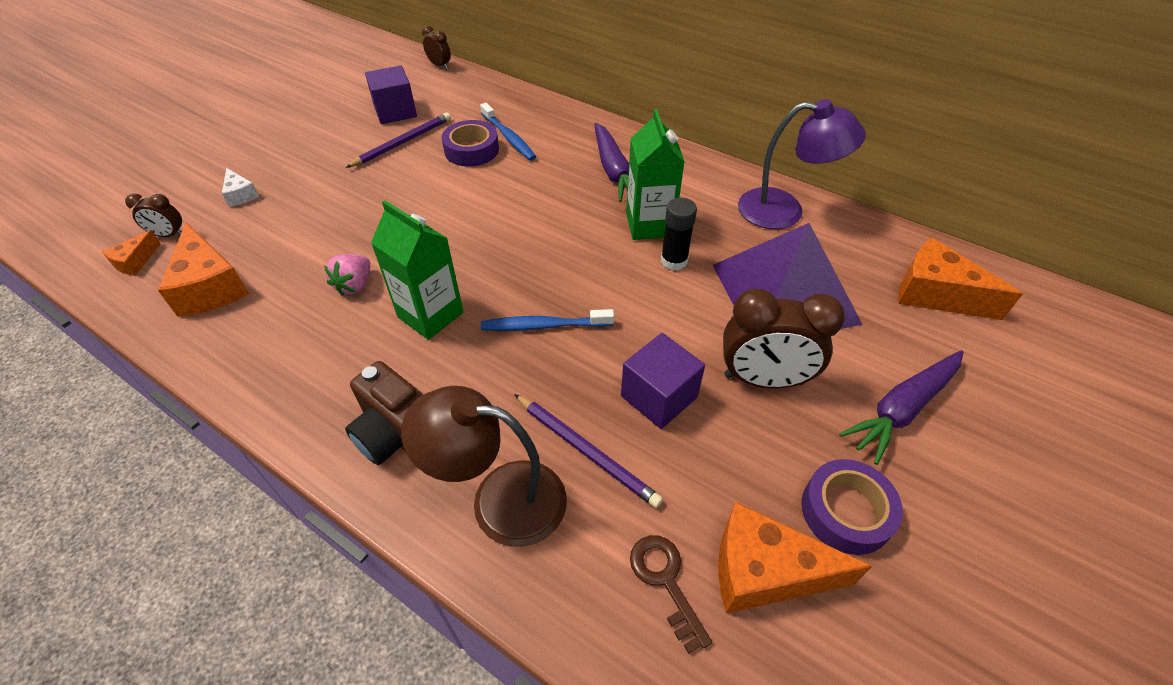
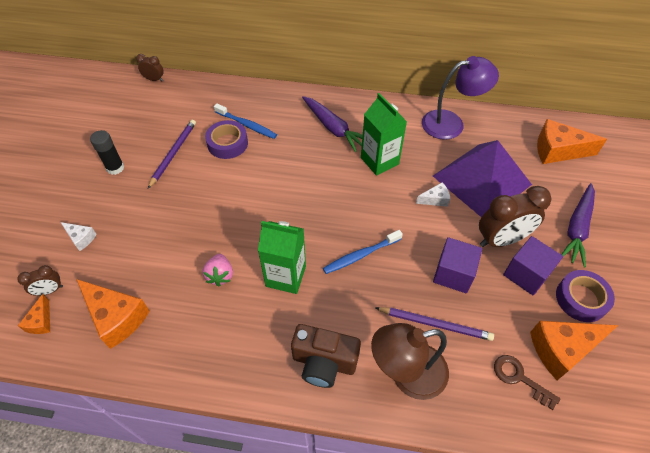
camera: 25 degrees left, 5 degrees up
purple cube [365,65,417,124] -> purple cube moved to [503,236,563,296]
black glue stick [661,198,697,270] -> black glue stick moved to [90,130,124,175]
none -> white cheese [416,182,450,207]

